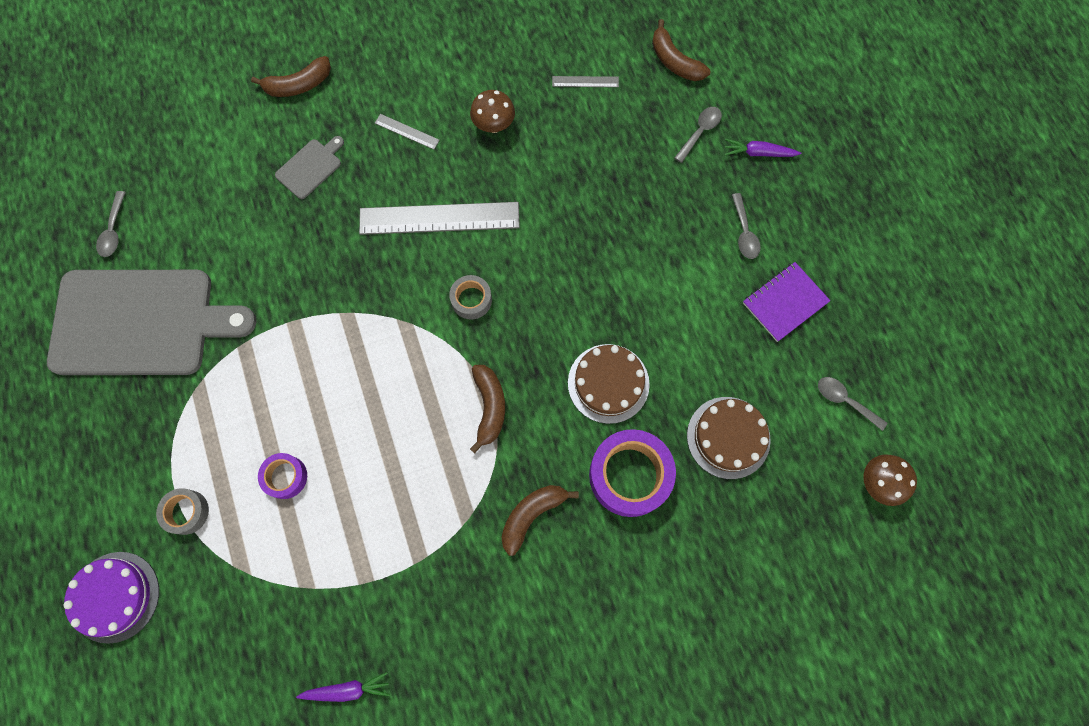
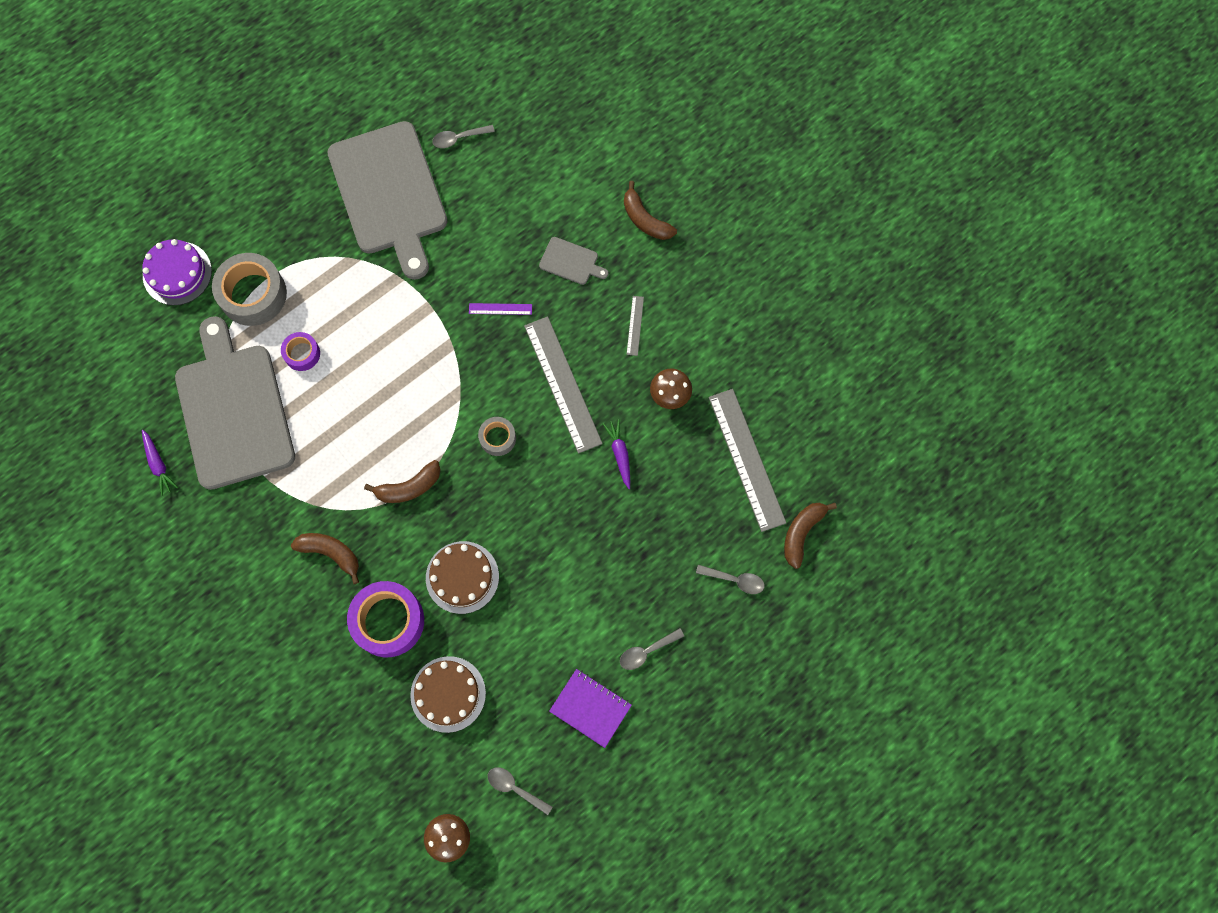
camera: 70 degrees right, 0 degrees up
grey tape [156,488,209,535] -> grey tape [212,253,287,326], size x1.88
grey ruler [552,76,619,87] -> grey ruler [709,389,786,532], size x2.27
purple carrot [725,139,802,157] -> purple carrot moved to [603,419,630,489]
grey spoon [818,377,888,431] -> grey spoon turned 75 degrees counterclockwise [488,767,553,815]
none -> grey cutting board [175,316,295,490]
none -> purple ruler [469,303,532,315]

